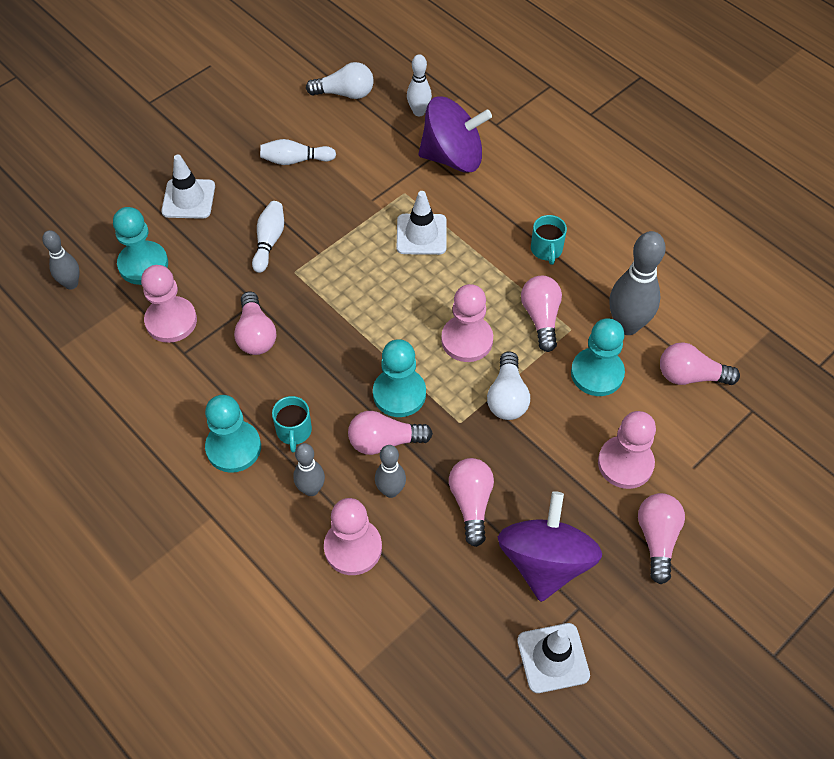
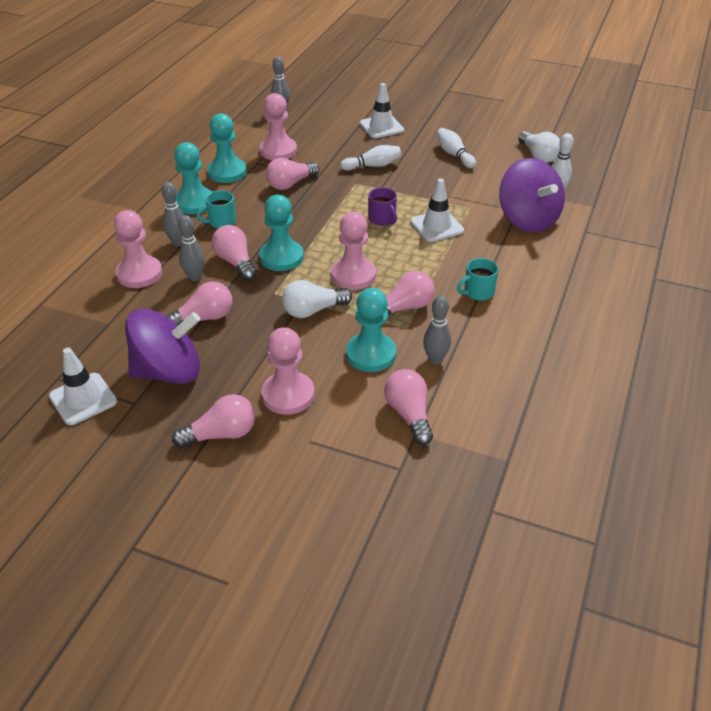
camera: 65 degrees right, 15 degrees down
turquoise pawn [113,207,168,285] -> turquoise pawn moved to [207,113,247,183]
grey bowling pin [610,231,666,335] -> grey bowling pin [423,295,451,364], size x0.58
none -> purple mug [368,187,397,226]

